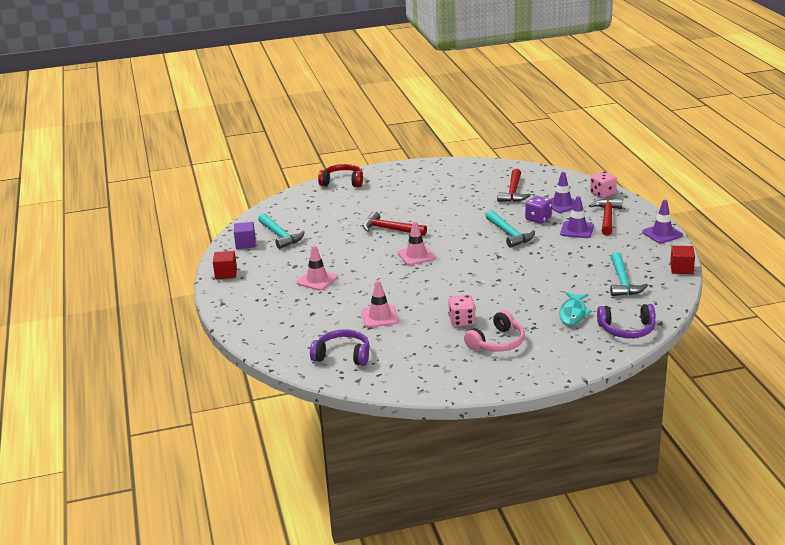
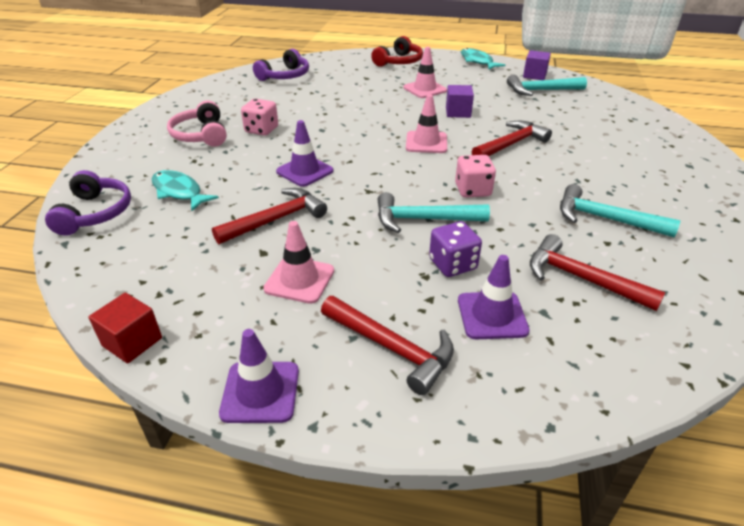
camera: 115 degrees right, 10 degrees up
red cube [213,251,237,279] -> turquoise fish [461,48,505,70]
red headphones [318,164,363,187] -> red headphones moved to [371,36,423,67]
pink traffic cone [361,280,399,328] -> pink traffic cone moved to [263,221,334,304]
purple traffic cone [560,196,594,238] -> purple traffic cone moved to [276,120,334,187]
pink dice [590,171,617,198] -> pink dice moved to [455,155,496,198]
purple headphones [597,304,656,338] -> purple headphones turned 150 degrees clockwise [45,170,131,236]
turquoise hammer [610,252,648,296] -> turquoise hammer moved to [560,184,680,237]
none -> red hammer [212,188,327,244]
none -> purple cube [446,85,474,118]

